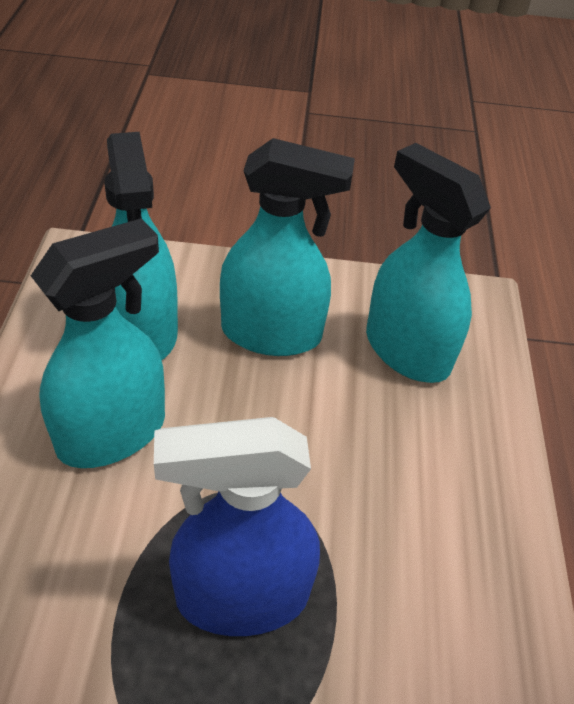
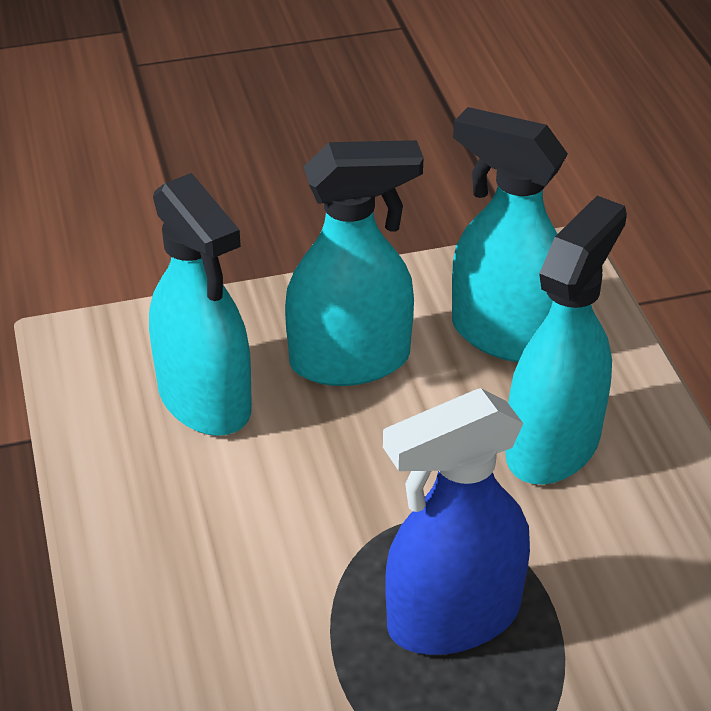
camera: 15 degrees left, 5 degrees down
turquoise spray bottle [31,218,165,468] -> turquoise spray bottle moved to [505,196,627,485]

